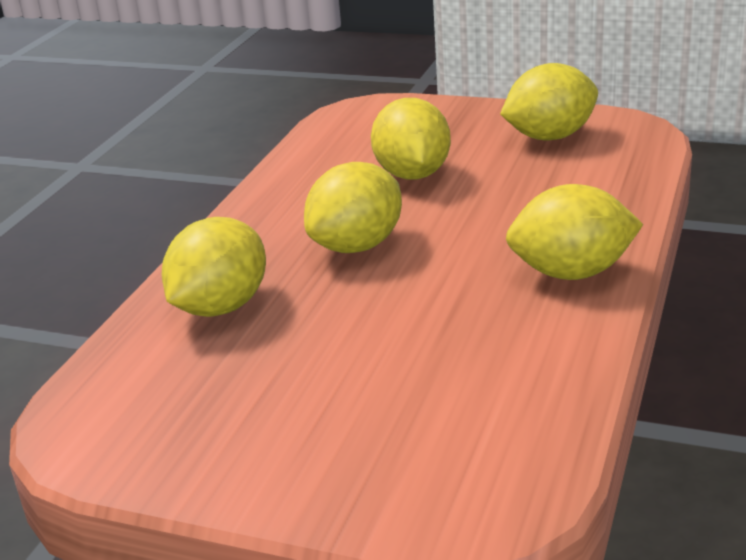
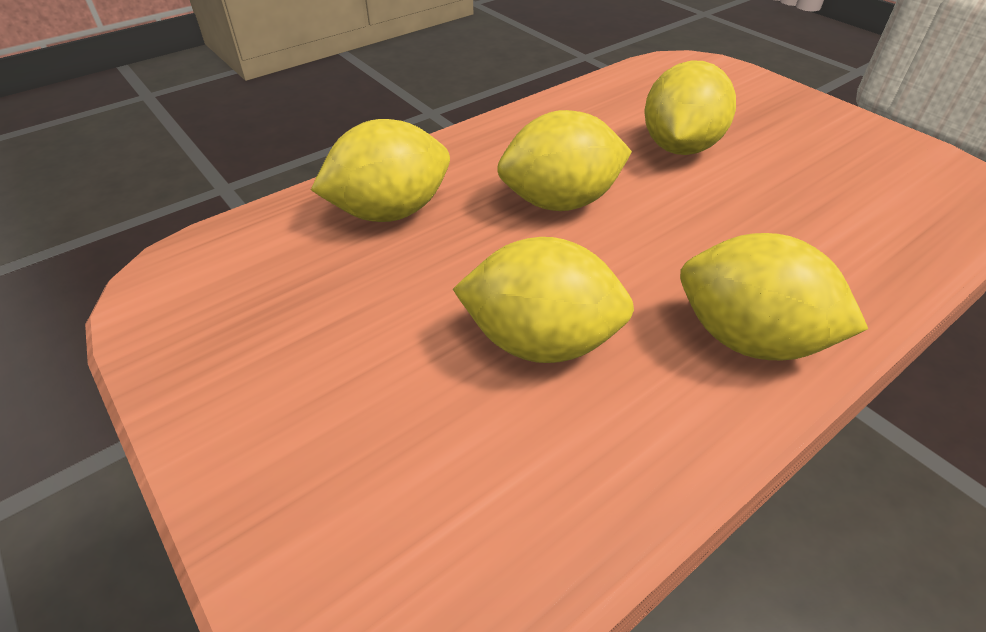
camera: 30 degrees right, 15 degrees up
yellow lemon [500,63,598,140] -> yellow lemon moved to [453,237,634,363]

